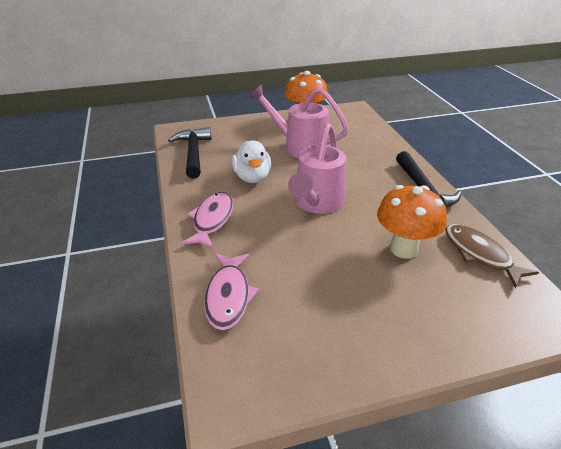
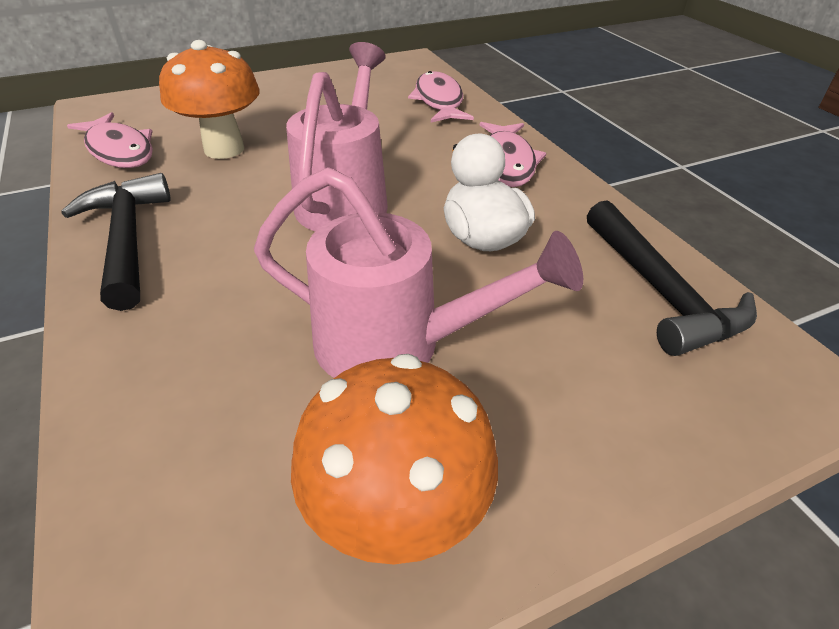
camera: 170 degrees right, 5 degrees up
brown fish [445,224,539,289] -> pink fish [67,112,153,168]

